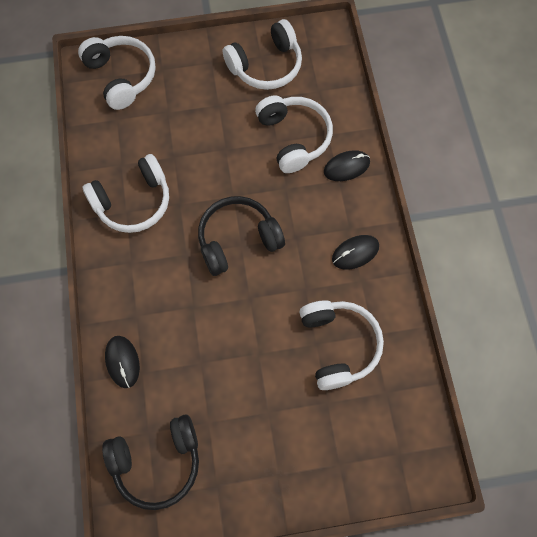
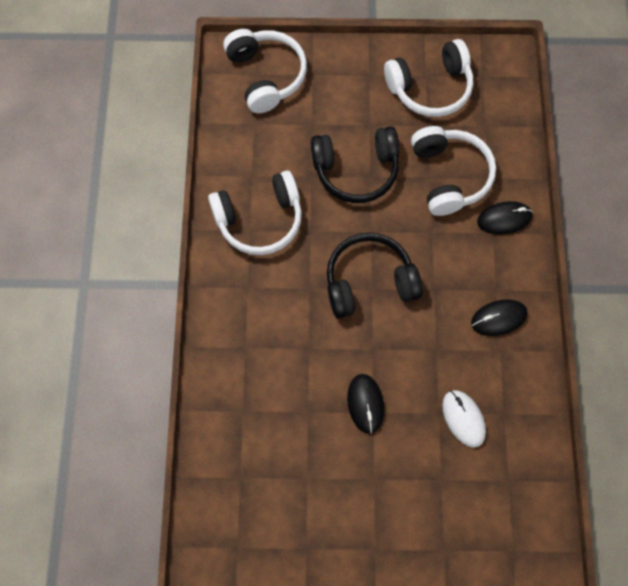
camera: 10 degrees right, 0 degrees up
black headphones [102,415,199,510] -> black headphones moved to [311,126,399,203]
black mouse [105,336,140,388] -> black mouse moved to [347,374,384,434]
white headphones [299,301,384,390] -> white mouse [442,390,486,448]

